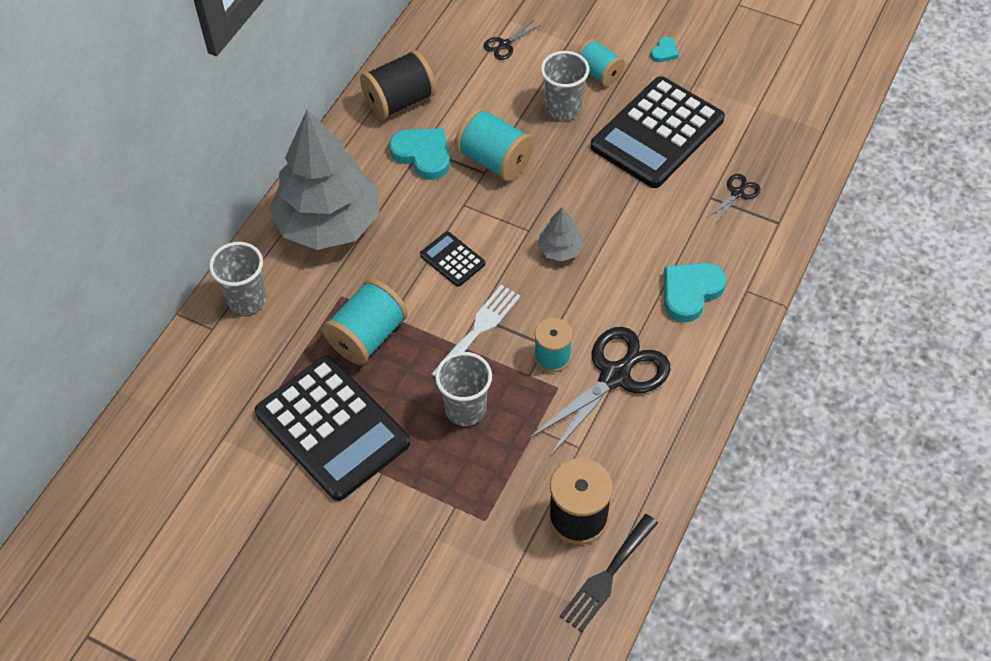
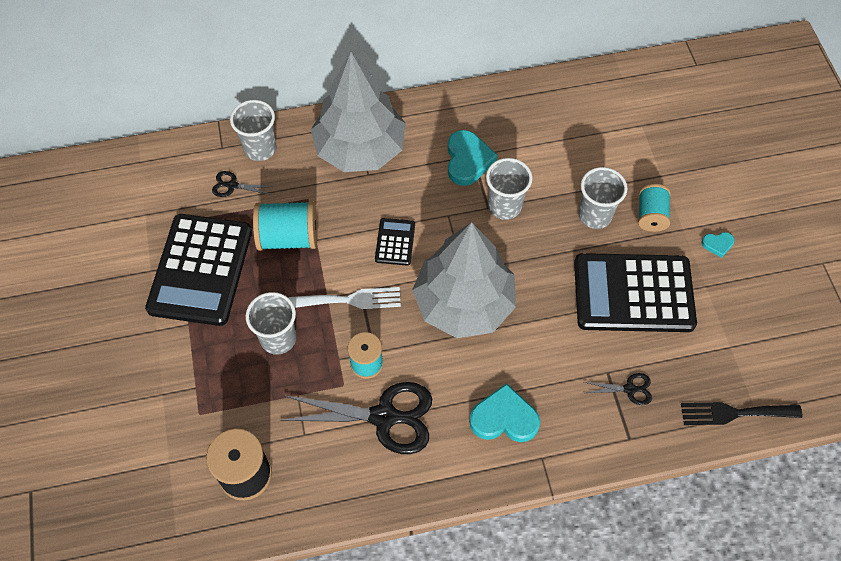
camera: 50 degrees right, 5 degrees up
black spool [360,50,436,119] -> none
turquoise spool [455,107,534,181] -> grey cup [486,158,532,220]
black scissors [483,21,540,60] -> black scissors moved to [212,171,274,197]
grey tree [538,207,584,262] -> grey tree [412,222,516,338], size x2.43
black fork [560,514,658,632] -> black fork moved to [681,402,803,425]

